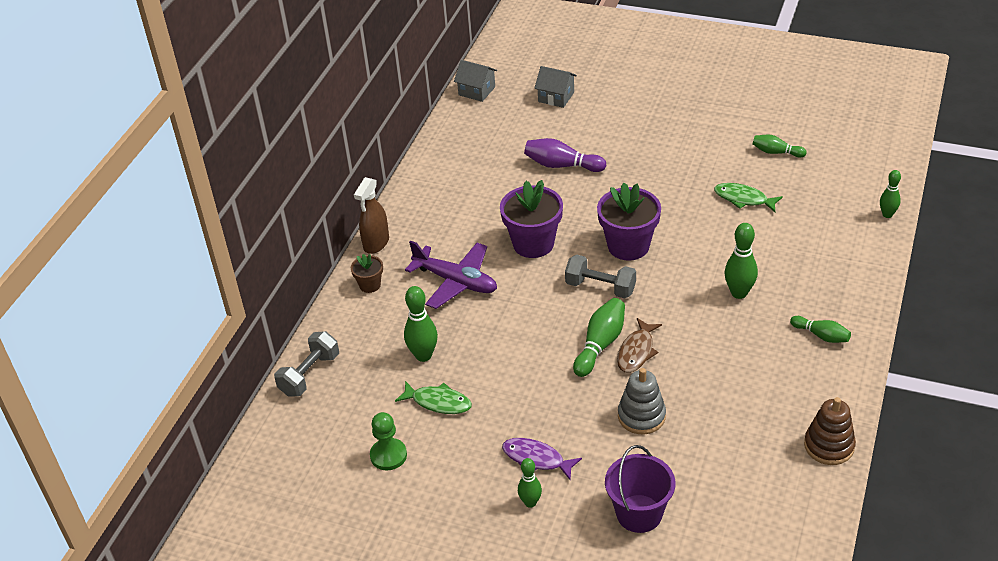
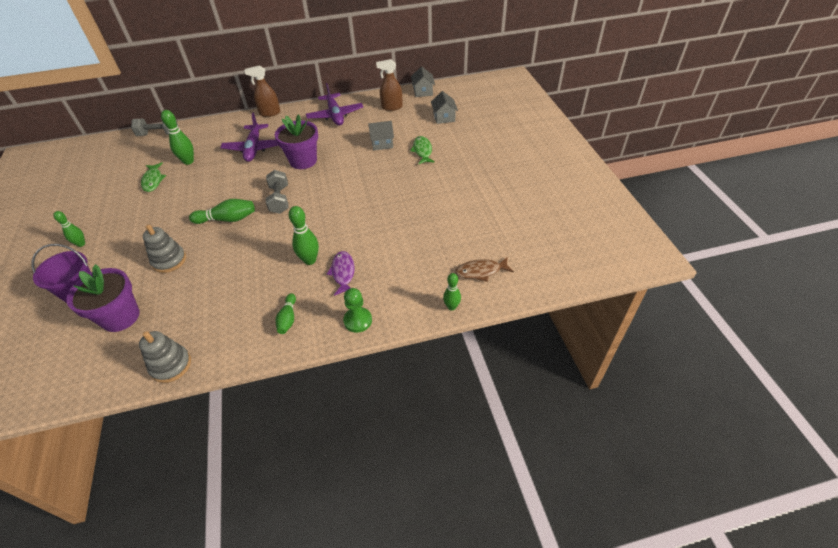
camera: 55 degrees right, 5 degrees up
brown flower pot [351,254,383,293] -> none
green pawn [370,412,407,470] -> green pawn moved to [343,288,372,333]
purple fish [502,438,582,480] -> purple fish moved to [327,251,355,296]
purple bowling pin [524,138,606,172] -> grey house [368,121,394,151]
purple flower pot [597,183,661,261] -> purple flower pot moved to [66,264,140,332]
brown fish [617,318,662,373] -> brown fish moved to [455,257,514,282]
green fish [714,183,783,212] -> green fish moved to [410,136,435,164]
green bowling pin [753,135,807,158] -> none
brown stacking toy [804,397,856,465] -> grey stacking toy [139,331,191,383]
none -> purple plane [306,83,363,126]
none -> brown spray bottle [376,59,403,111]

